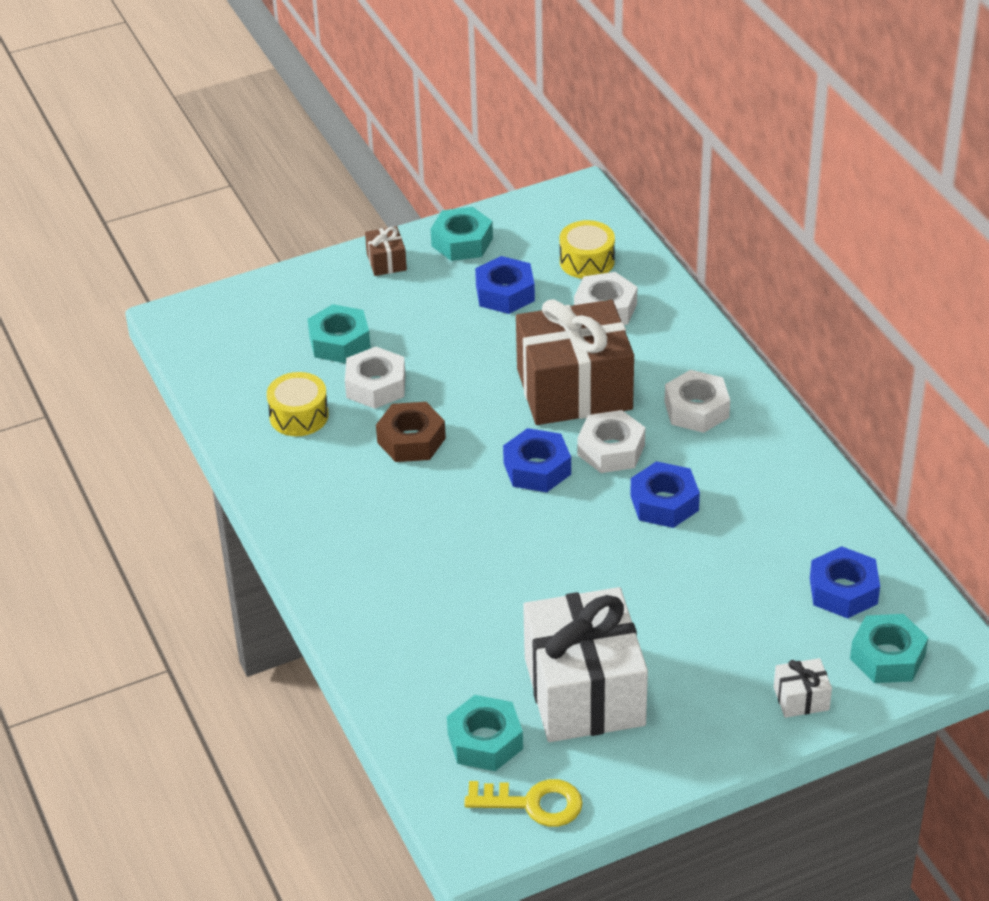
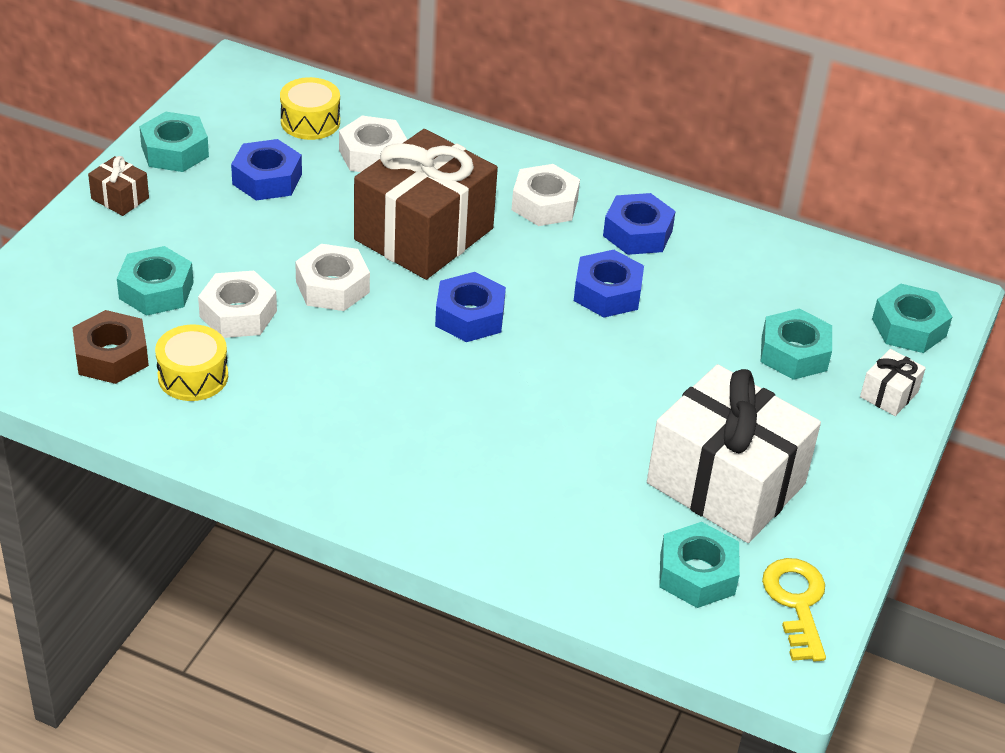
camera: 45 degrees left, 0 degrees up
brown nut [376,402,446,462] -> brown nut moved to [72,310,149,384]
yellow key [464,779,583,827] -> yellow key turned 60 degrees counterclockwise [762,558,826,661]
white nut [578,410,645,473] -> white nut moved to [295,244,370,311]
blue nut [810,546,880,618] -> blue nut moved to [603,193,676,255]
none -> turquoise nut [761,308,832,380]

